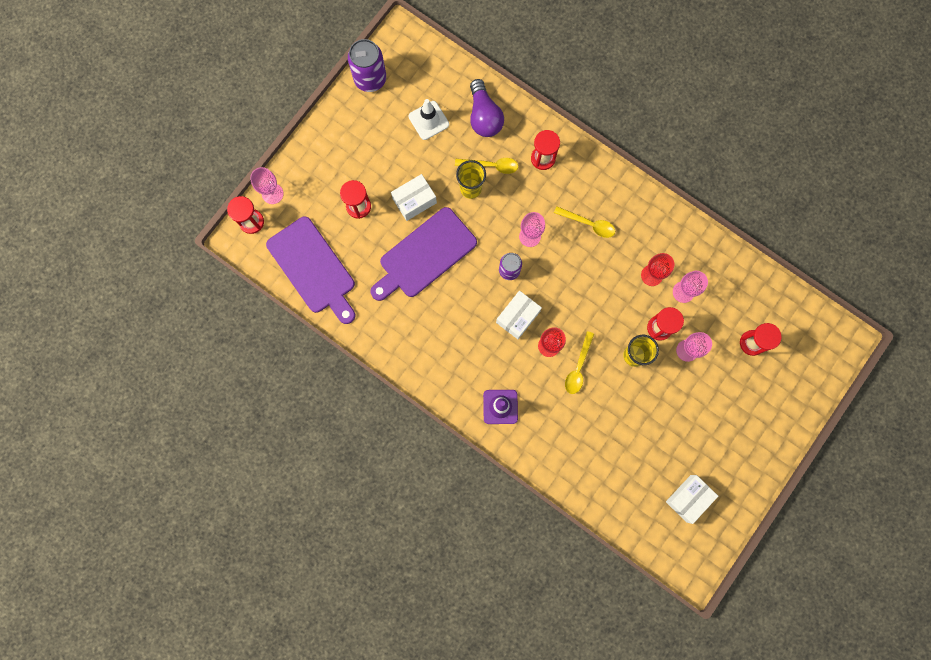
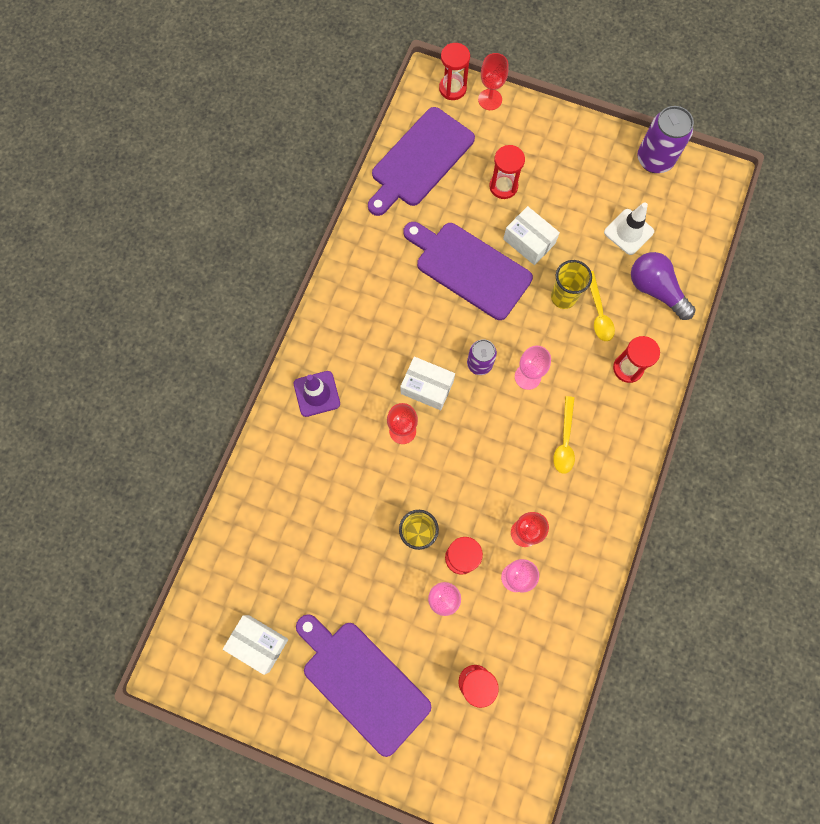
camera: 75 degrees right, 5 degrees down
pink goblet [250,167,283,204] -> red goblet [478,53,508,110]
purple light bulb [470,79,504,137] -> purple light bulb turned 75 degrees clockwise [631,252,696,320]
yellow spoon [565,331,594,394] -> none
none -> purple cutting board [296,614,431,757]

